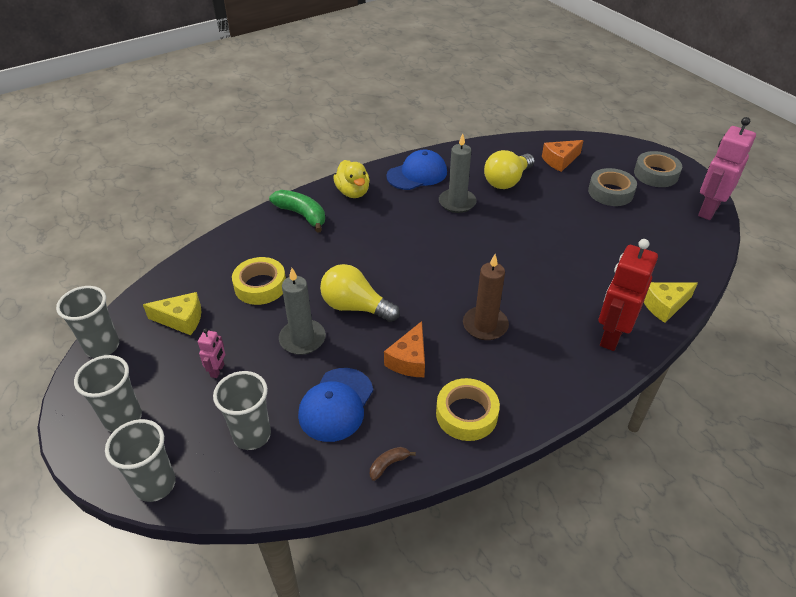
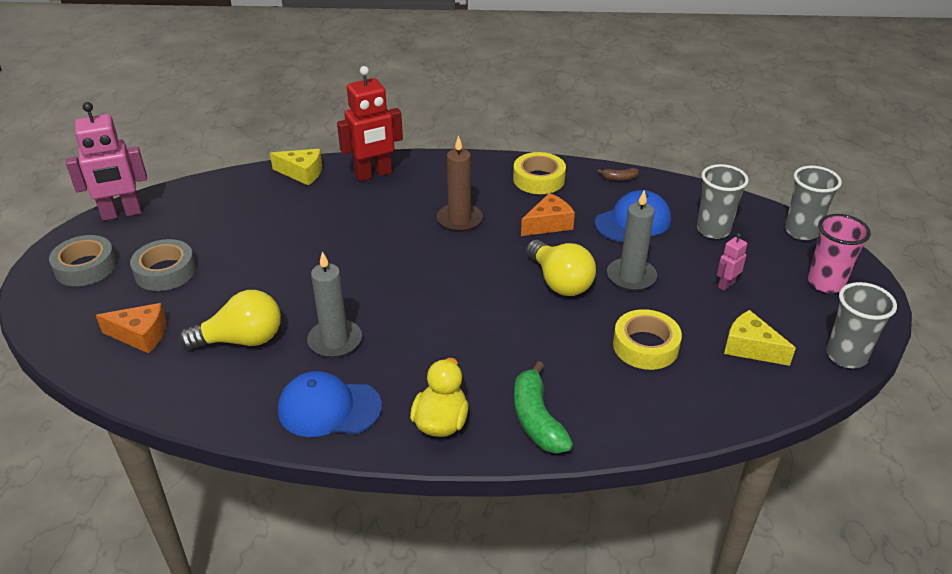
camera: 145 degrees left, 5 degrees down
grey cup [74,355,142,433] -> pink cup [808,214,871,293]

